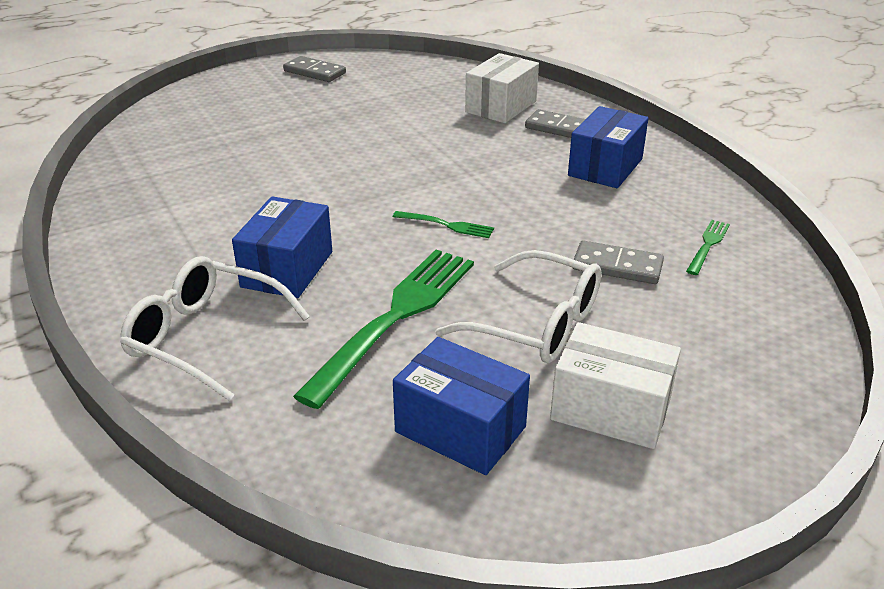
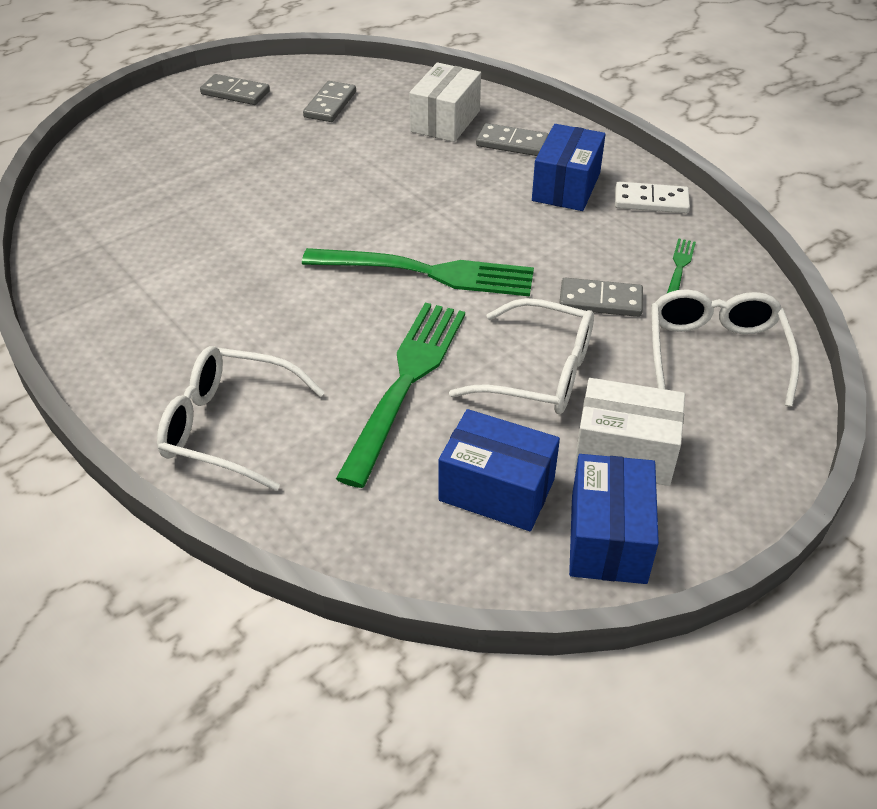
camera: 10 degrees left, 10 degrees up
blue box [232,196,332,298] -> blue box moved to [569,454,659,584]
green fork [393,211,494,238] -> green fork [302,248,534,297], size x2.25
none -> grey domino [303,81,356,122]
none -> white domino [615,182,690,213]
none -> white glasses [651,289,800,407]

